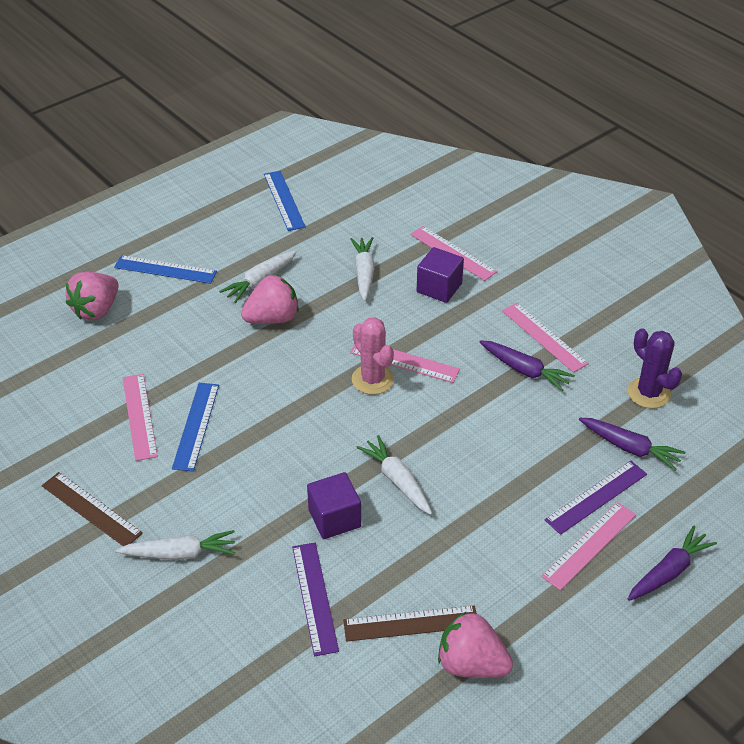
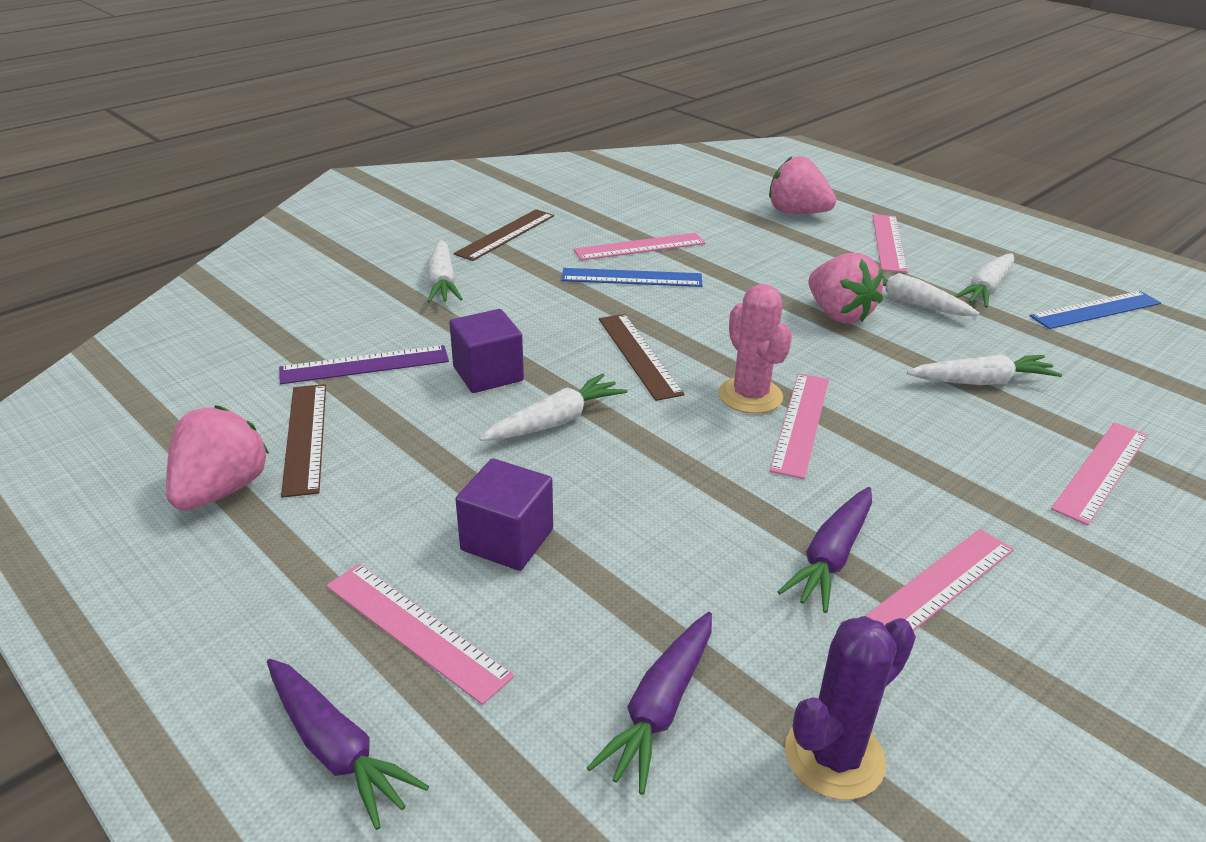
camera: 85 degrees right, 10 degrees down
blue ruler [114,255,217,284] -> pink ruler [872,214,908,273]
pink cactus [352,317,394,395] -> pink cactus turned 75 degrees counterclockwise [718,284,792,414]
purple cube [417,247,464,303] -> purple cube moved to [455,458,553,571]
purple ruler [545,461,647,535] -> none
none -> brown ruler [599,314,685,401]
none -> white carrot [954,253,1014,308]

